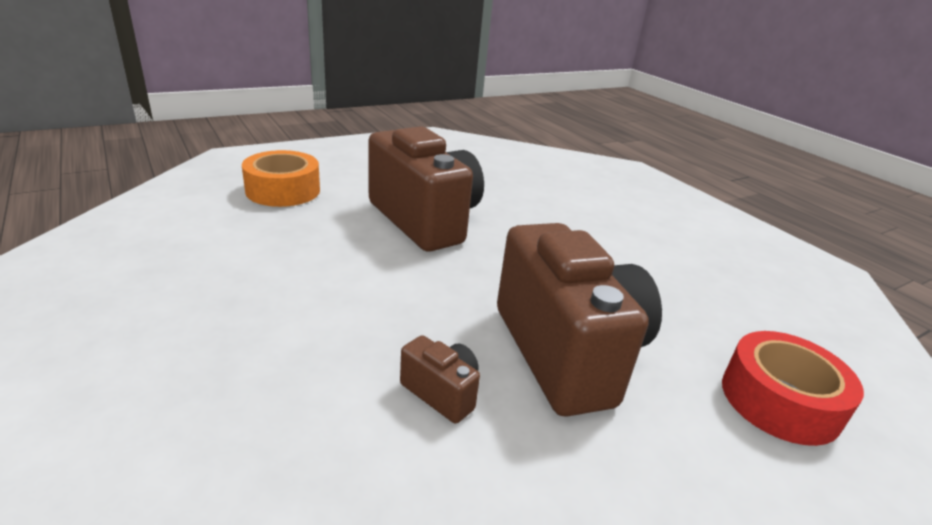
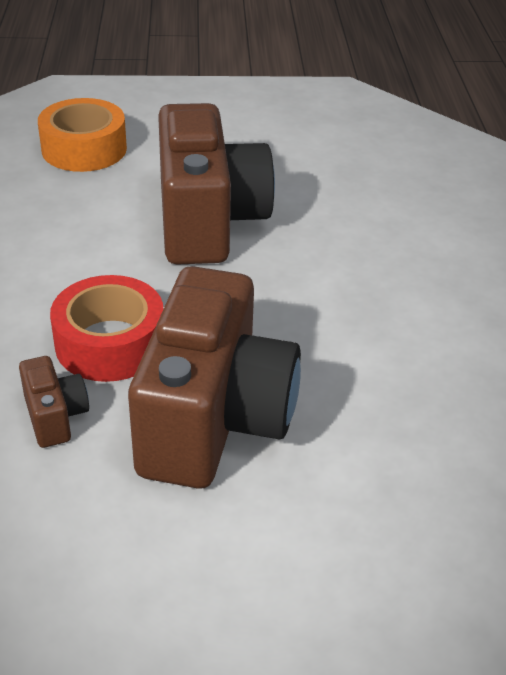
camera: 30 degrees right, 10 degrees up
red tape [722,331,864,446] -> red tape moved to [50,275,163,382]

